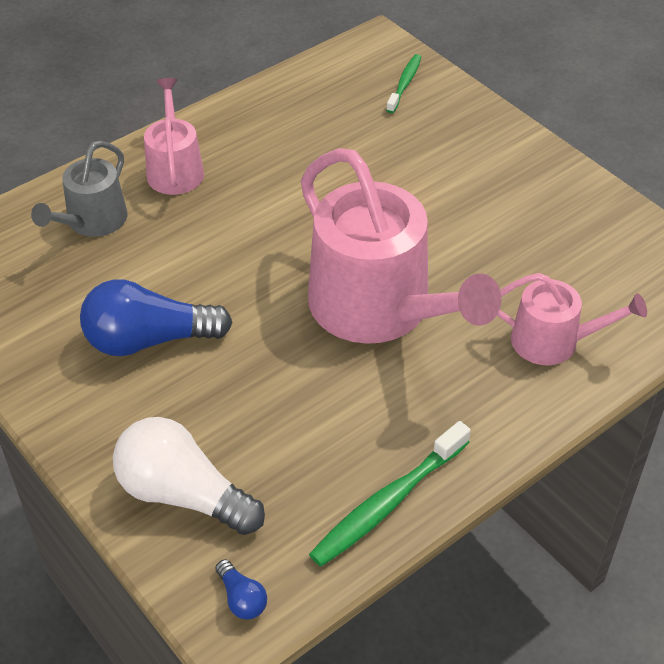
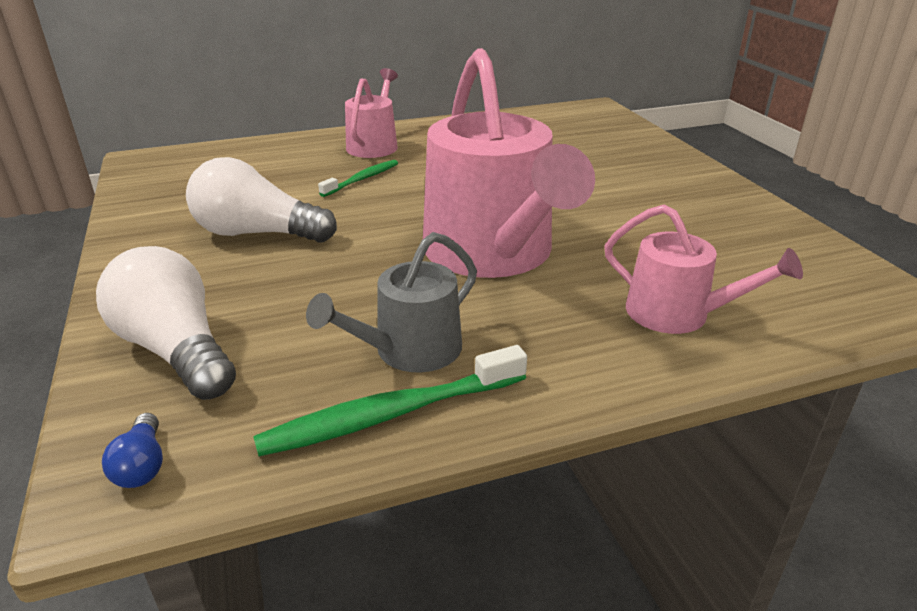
camera: 20 degrees right, 15 degrees down
grey watering can [31,141,128,237] -> grey watering can moved to [306,232,477,372]
blue light bulb [80,279,233,356] -> white light bulb [186,157,337,243]
green toothbrush [386,54,421,113] -> green toothbrush moved to [318,160,398,197]

